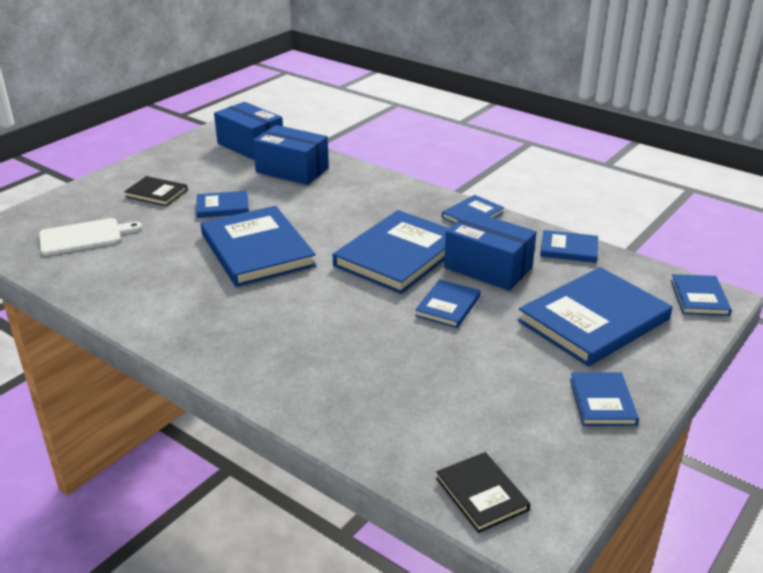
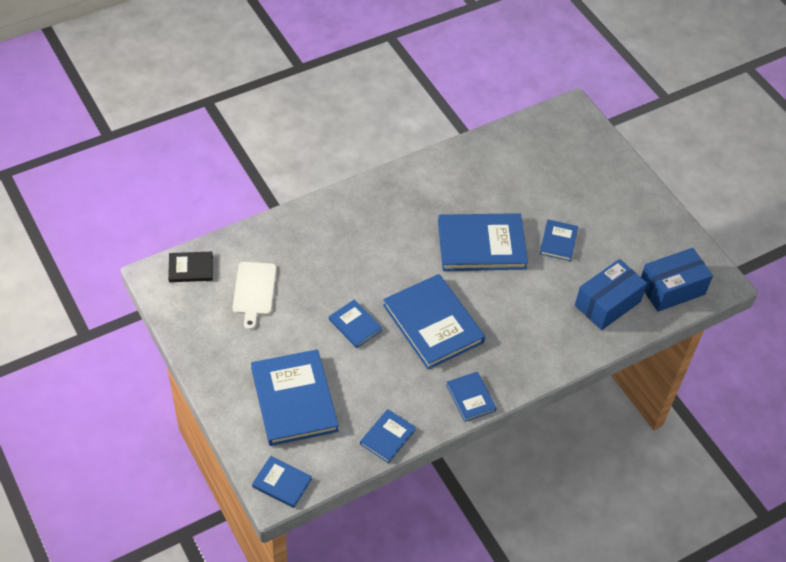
camera: 110 degrees right, 20 degrees up
white cutting board [39,218,142,256] -> white cutting board moved to [233,262,277,330]
black book [124,176,188,206] -> none
blue box [444,211,537,291] -> none
blue book [570,372,639,426] -> none

